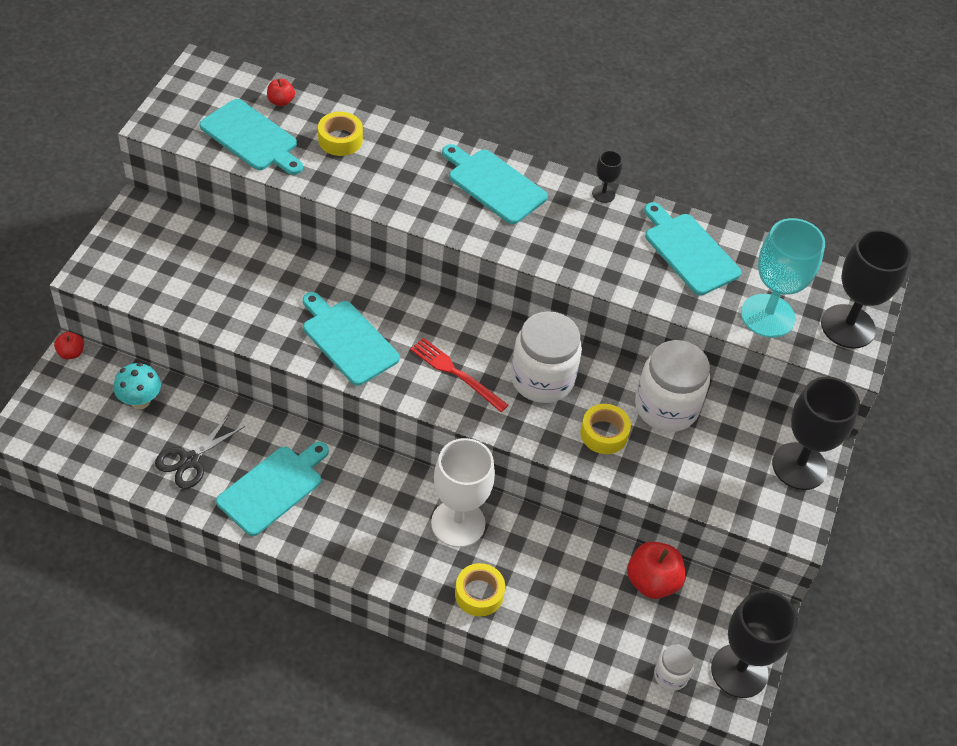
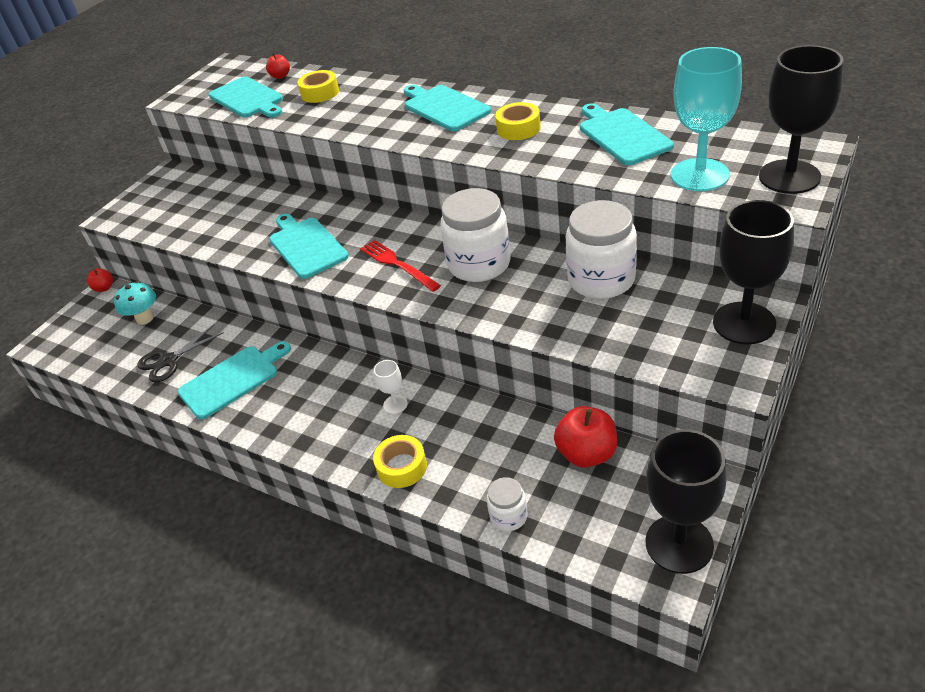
camera: 20 degrees right, 10 degrees down
white goblet [431,438,495,547] -> white goblet [374,360,408,414], size x0.45
yellow tape [580,404,631,454] -> yellow tape moved to [495,102,541,140]
black goblet [592,151,623,203] -> none
white jar [654,644,694,691] -> white jar moved to [487,477,527,531]

